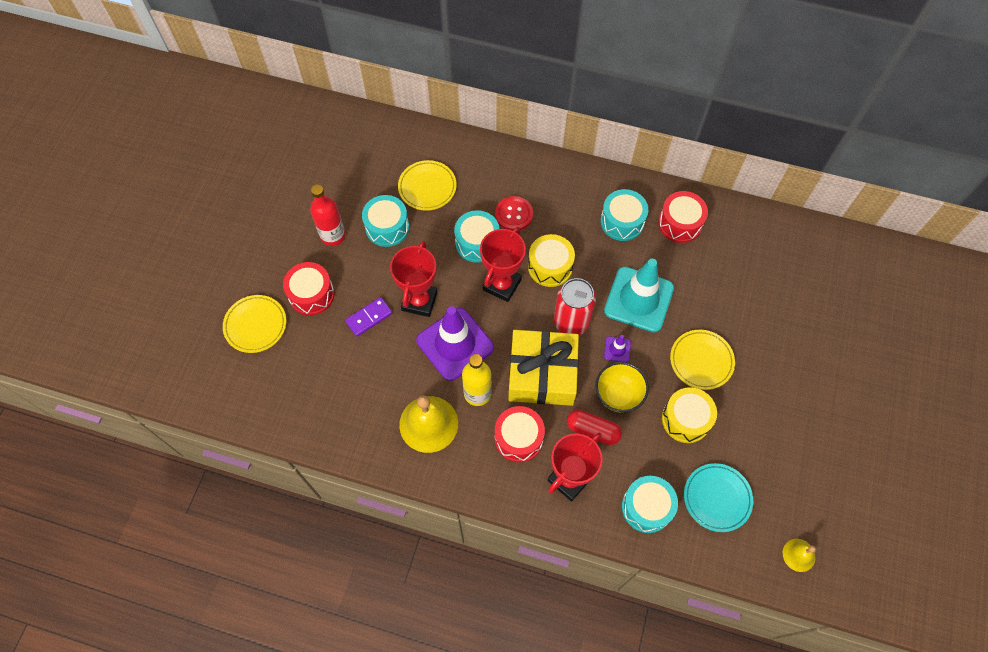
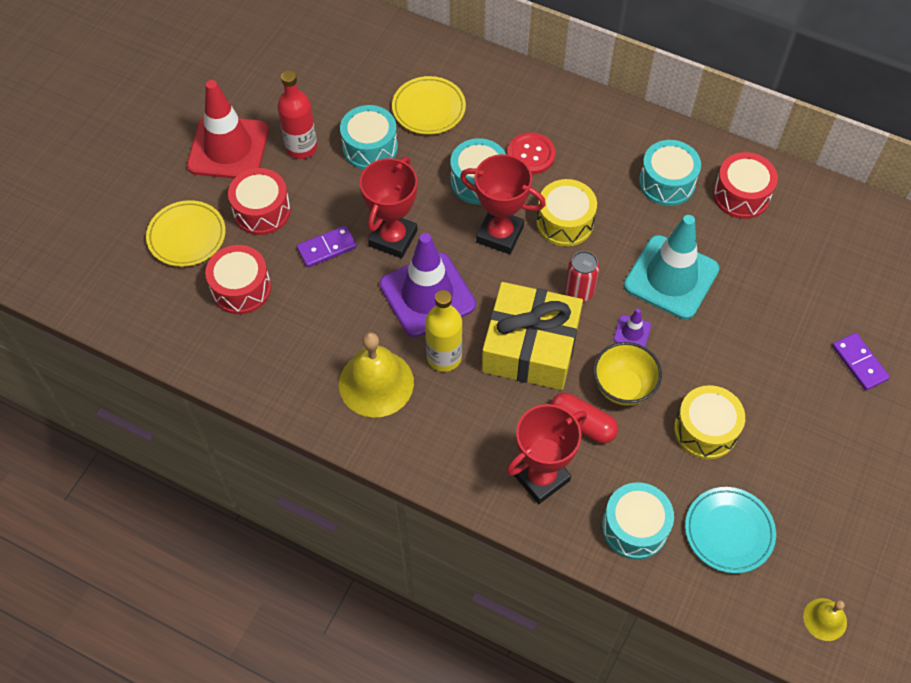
camera: 10 degrees right, 5 degrees down
red trophy [480,227,526,302] -> red trophy turned 75 degrees clockwise [460,154,546,254]
red drum [495,406,545,462] -> red drum moved to [205,245,271,314]
red can [554,278,596,335] -> red can [565,251,599,302], size x0.64
yellow plate [670,330,735,390] -> none
none -> red traffic cone [187,80,269,178]
none -> purple domino [832,333,890,391]

